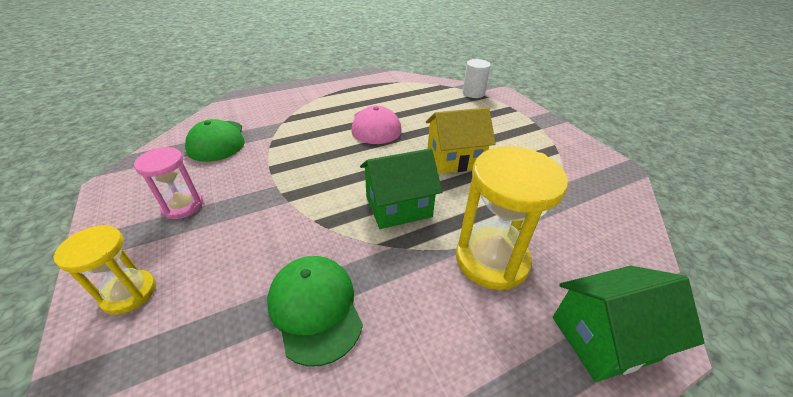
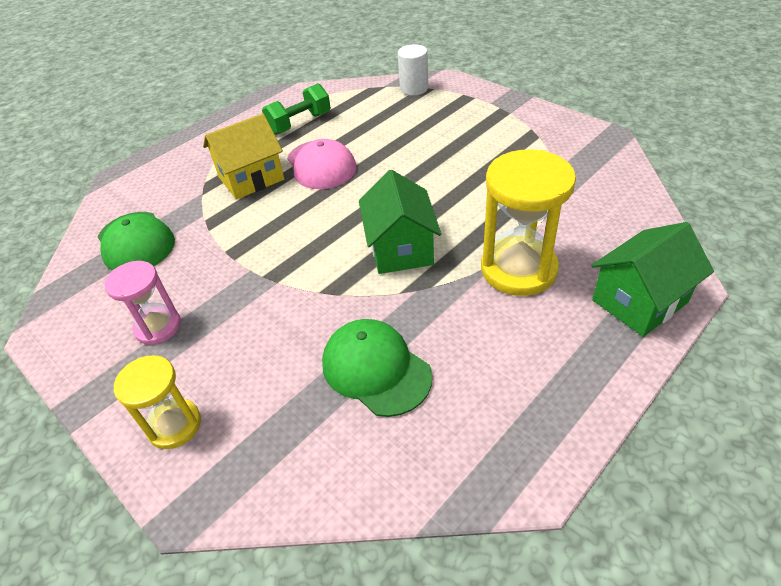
camera: 15 degrees left, 5 degrees up
green house [360,148,442,229] -> green house turned 60 degrees counterclockwise [359,170,441,274]
yellow house [426,107,496,174] -> yellow house moved to [203,113,284,200]
none -> green dumbbell [262,83,331,135]

